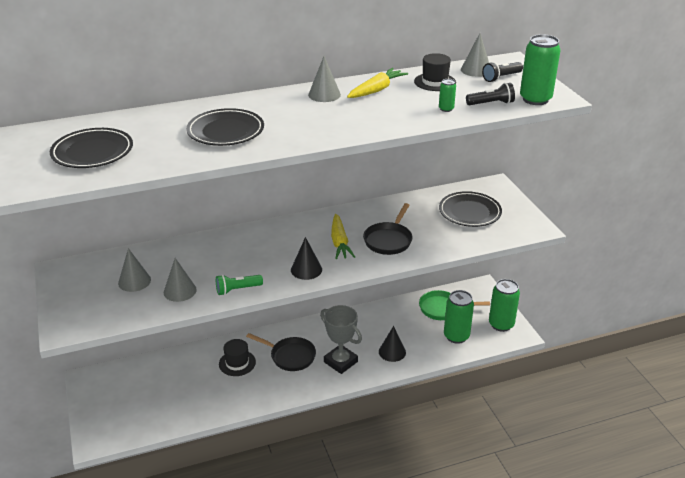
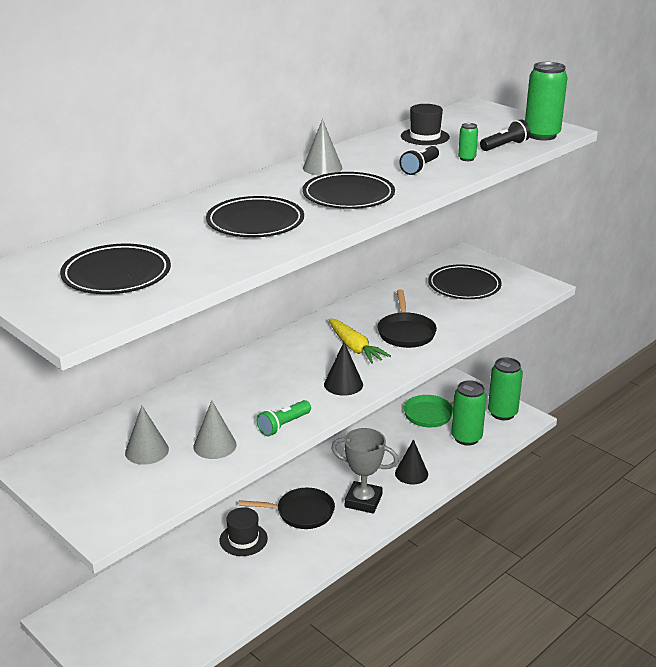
camera: 25 degrees left, 5 degrees down
yellow carrot [347,68,408,98] -> none
grey cone [461,33,489,77] -> none
black flashlight [482,62,523,82] -> black flashlight moved to [399,146,439,175]
none -> black plate [303,172,395,209]

